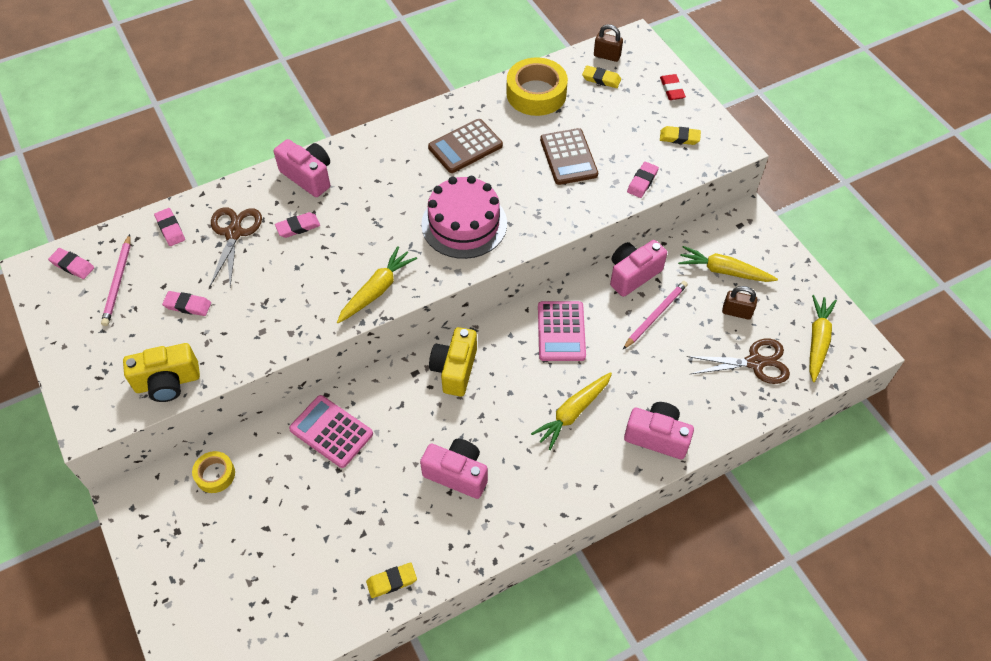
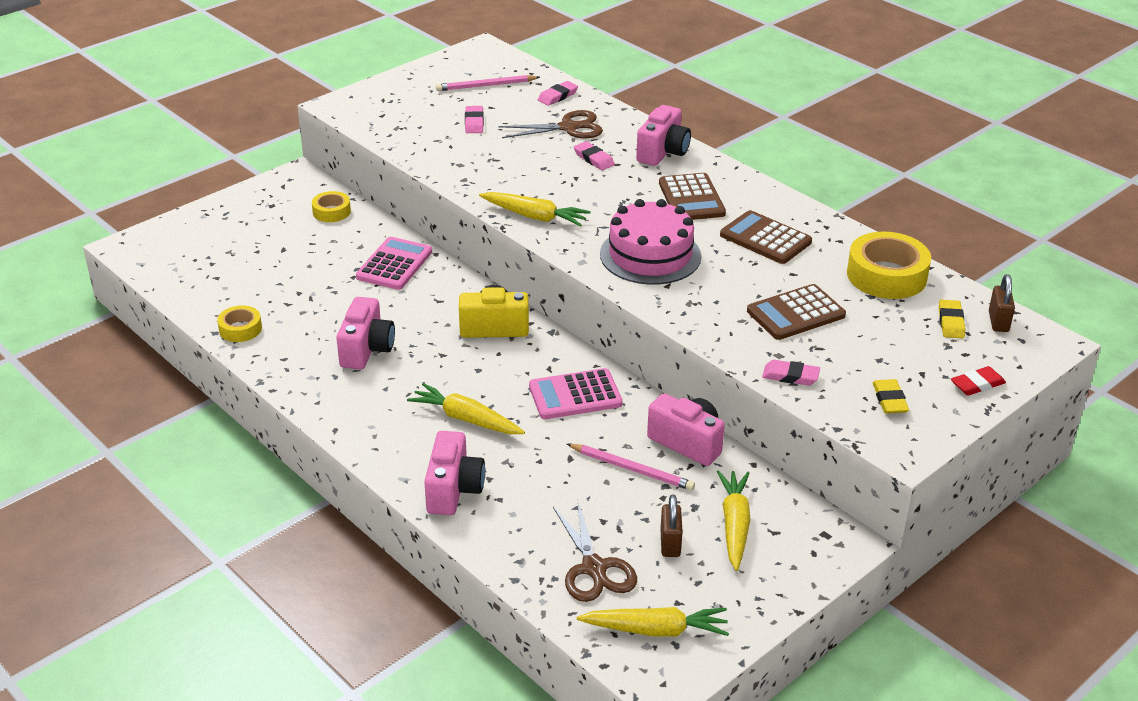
camera: 75 degrees right, 20 degrees down
pink eraser [48,248,94,279] -> none
yellow camera [123,343,200,402] -> none
yellow eraser [366,563,417,598] -> yellow tape [217,305,262,342]
none -> brown calculator [659,173,726,220]

